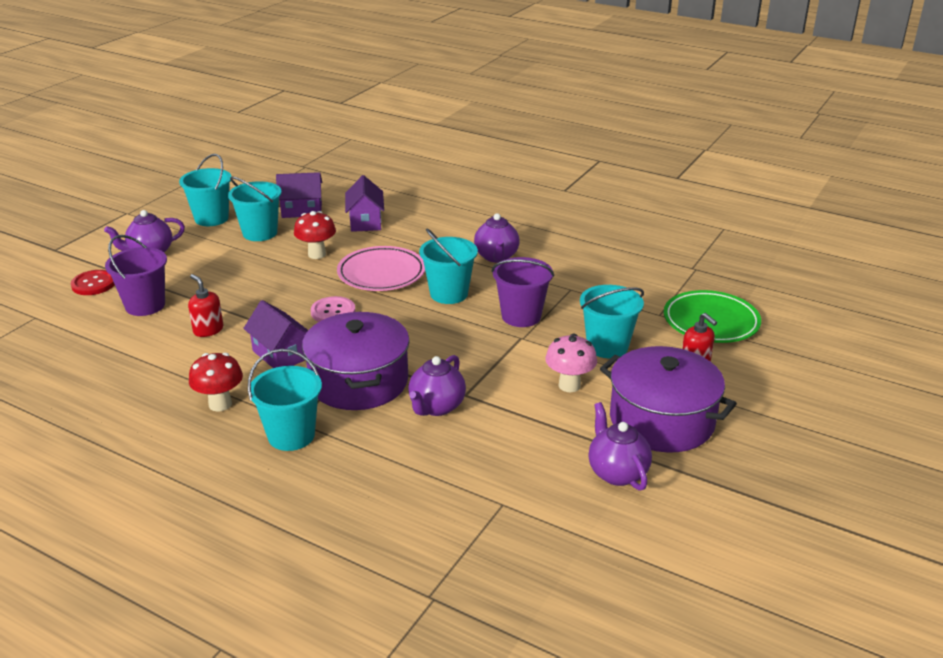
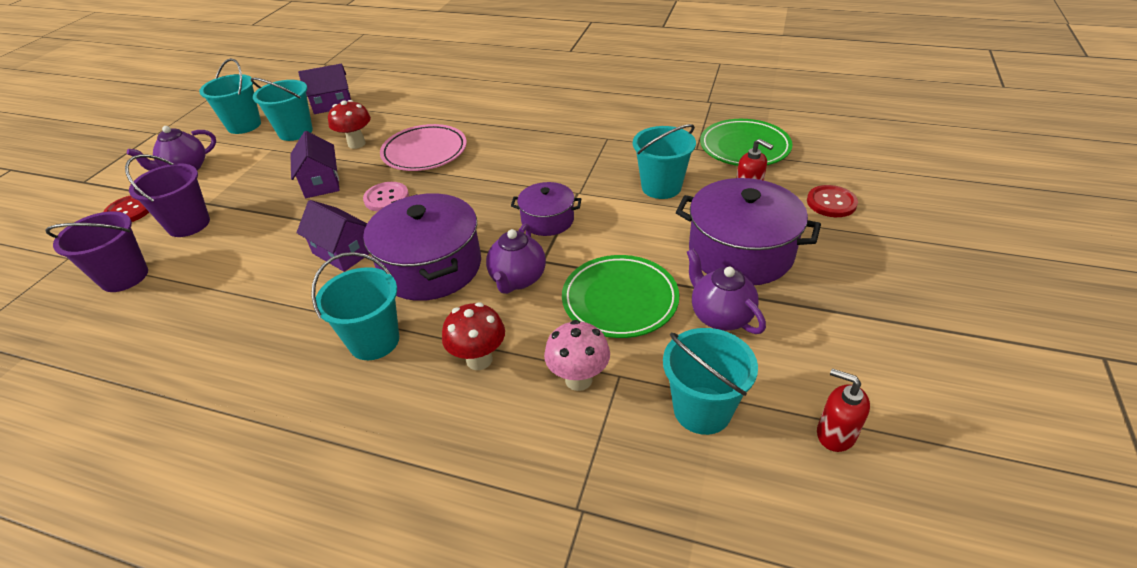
camera: 10 degrees left, 10 degrees up
red soap dispenser [188,274,223,337] -> red soap dispenser moved to [817,369,870,452]
red mushroom [189,353,243,412] -> red mushroom moved to [442,302,505,370]
purple house [345,175,384,232] -> purple house moved to [290,131,340,198]
turquoise bucket [419,229,478,304] -> turquoise bucket moved to [663,328,758,435]
purple teapot [474,213,519,263] -> none
purple bucket [492,257,554,327] -> purple bucket moved to [46,211,148,292]
pink mushroom [545,334,597,392] -> pink mushroom moved to [544,320,610,391]
none -> purple pot [511,182,581,236]
none -> green plate [562,255,680,338]
none -> red button [807,185,858,217]

